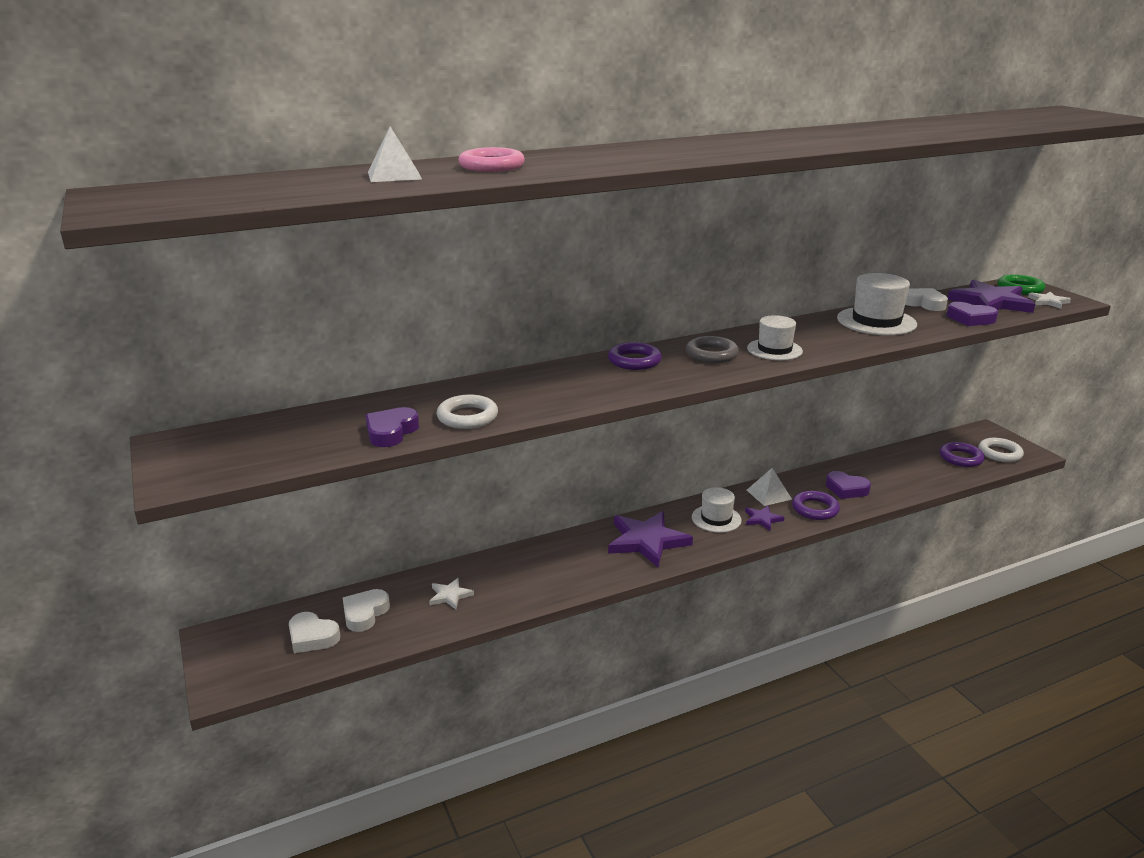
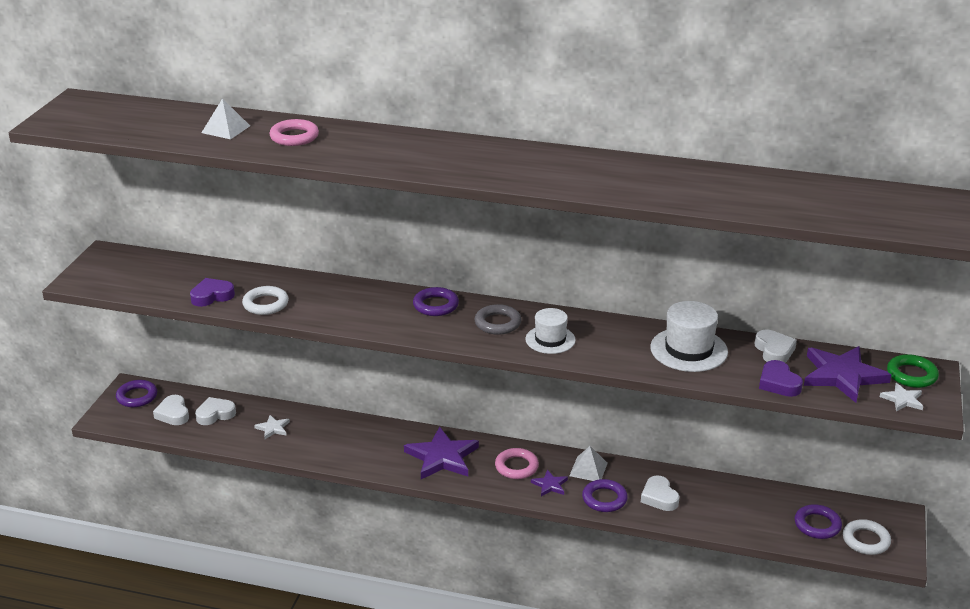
camera: 40 degrees right, 5 degrees up
white hat [692,487,742,533] -> pink ring [495,448,539,479]
purple heart [826,471,871,499] -> white heart [641,475,680,511]
none -> purple ring [116,380,157,407]

